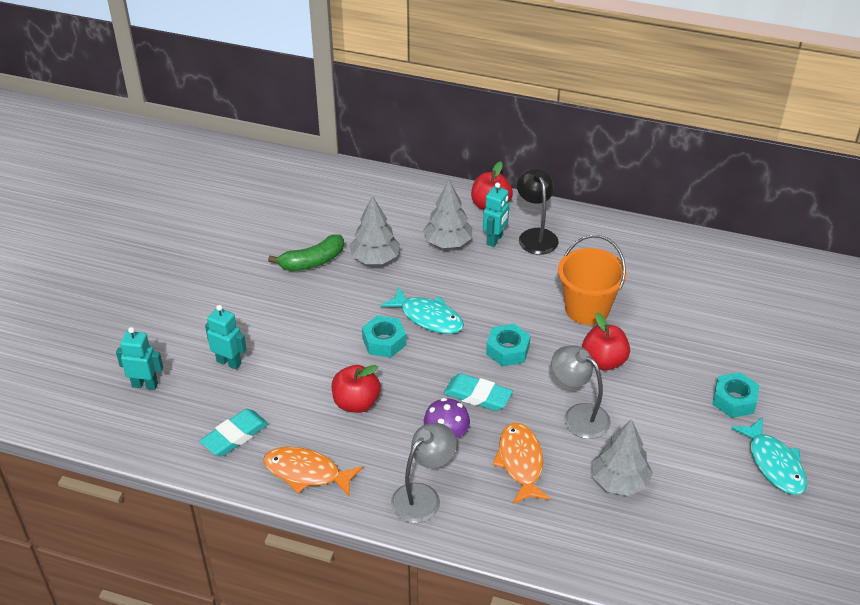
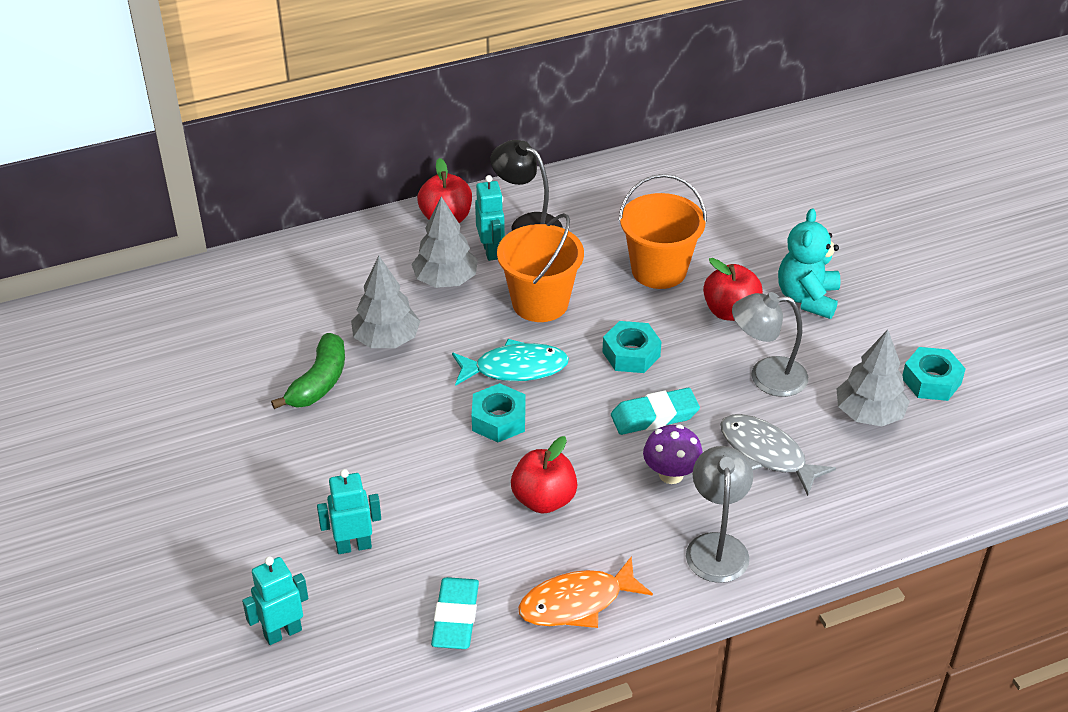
camera: 40 degrees left, 0 degrees up
orange fish [492,423,551,504] -> grey fish [720,414,836,496]
turquoise nut [712,372,760,418] -> turquoise nut moved to [902,347,966,401]
turquoise fish [731,417,807,495] -> none
none -> orange bucket [497,213,584,322]
none -> turquoise teddy bear [778,208,841,319]

